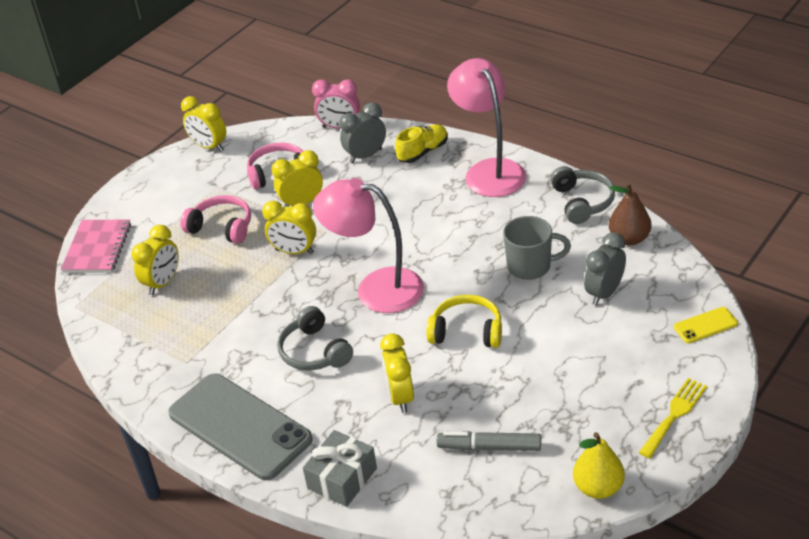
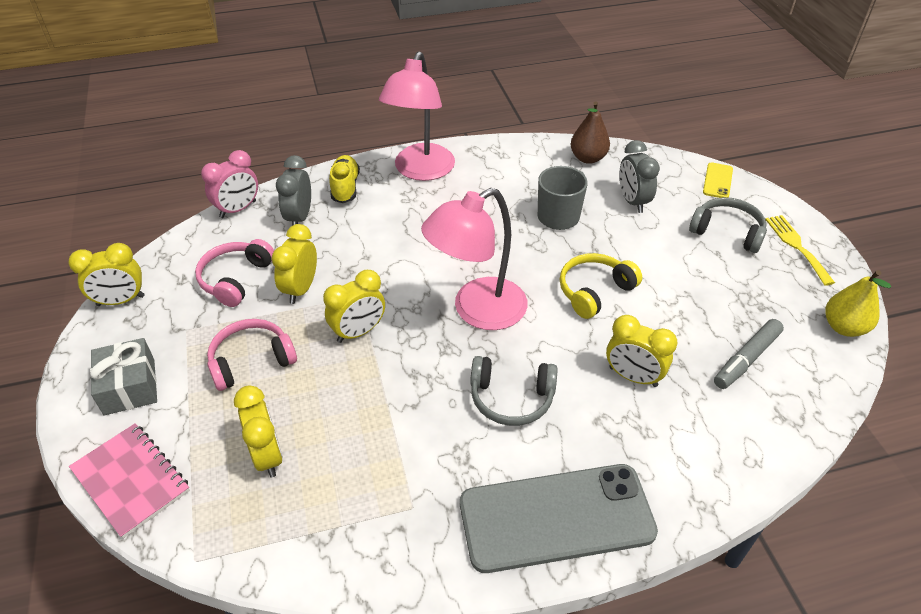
camera: 55 degrees left, 5 degrees up
grey gift [303,430,377,507] -> grey gift moved to [90,338,157,415]
pink lamp [447,58,526,197] -> pink lamp turned 90 degrees counterclockwise [379,52,455,181]
grey headphones [550,166,615,224] -> grey headphones moved to [689,197,767,253]

